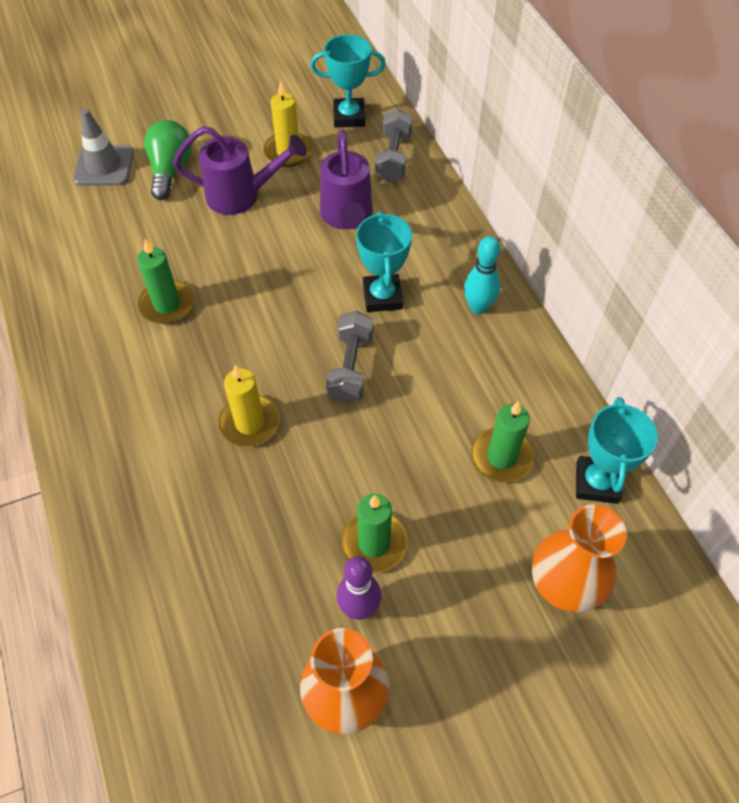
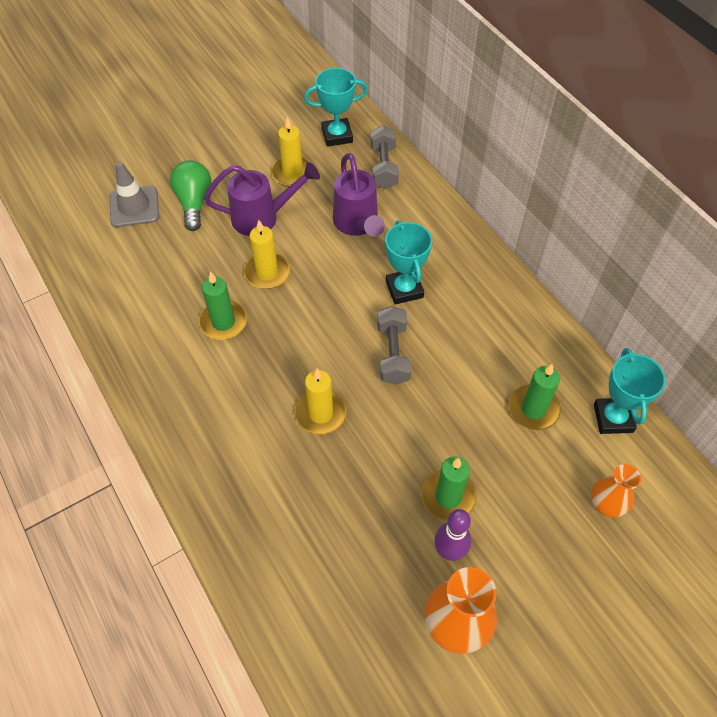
camera: 10 degrees left, 0 degrees up
turquoise bowling pin [464,236,500,314] -> none
orange vase [532,504,627,613] -> orange vase [591,464,641,518], size x0.63
none -> yellow candle [244,220,290,289]

